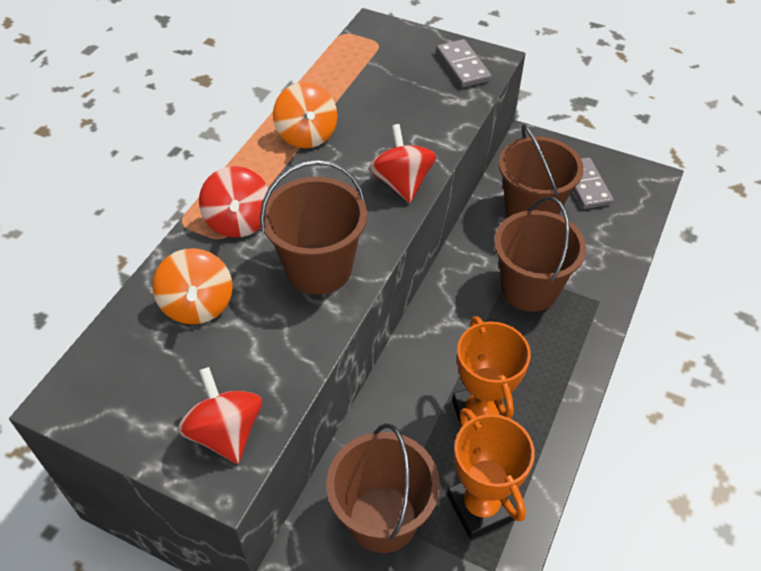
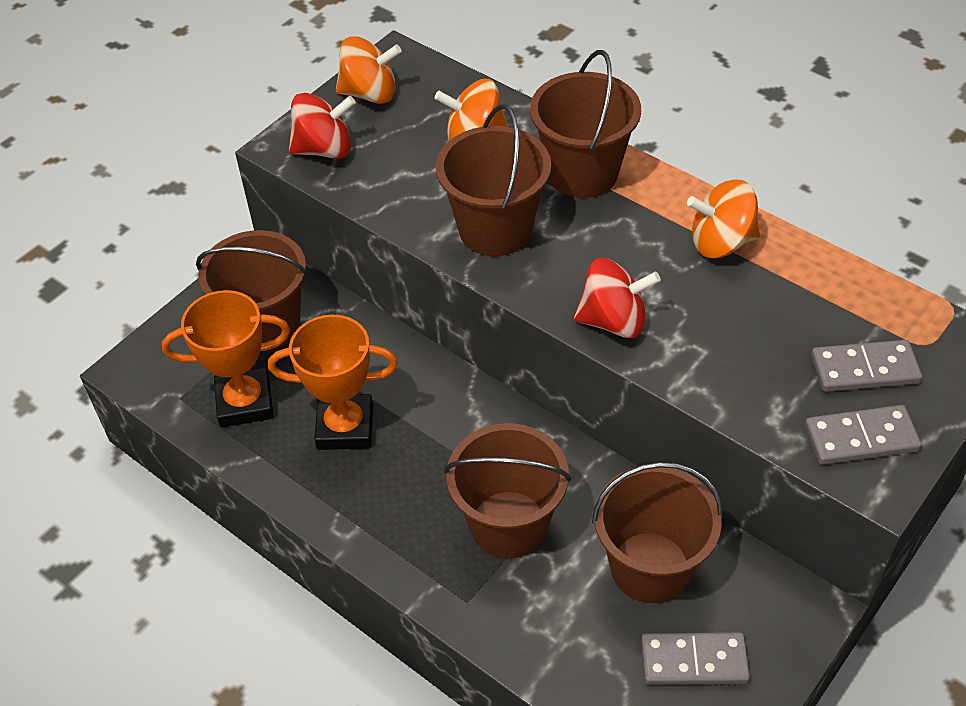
camera: 105 degrees right, 0 degrees up
red spinning top [199,166,268,237] -> brown bucket [530,50,641,198]
none -> orange spinning top [336,36,402,104]
none -> grey domino [811,340,922,392]

